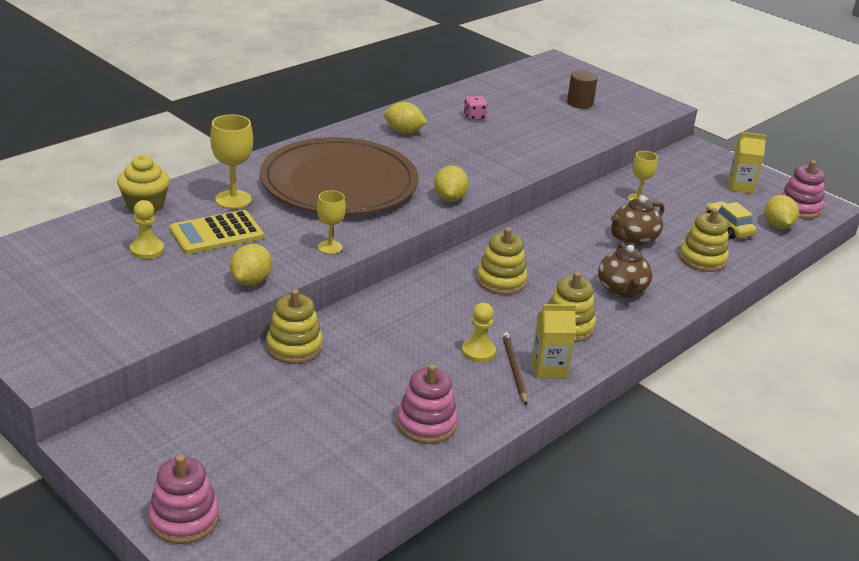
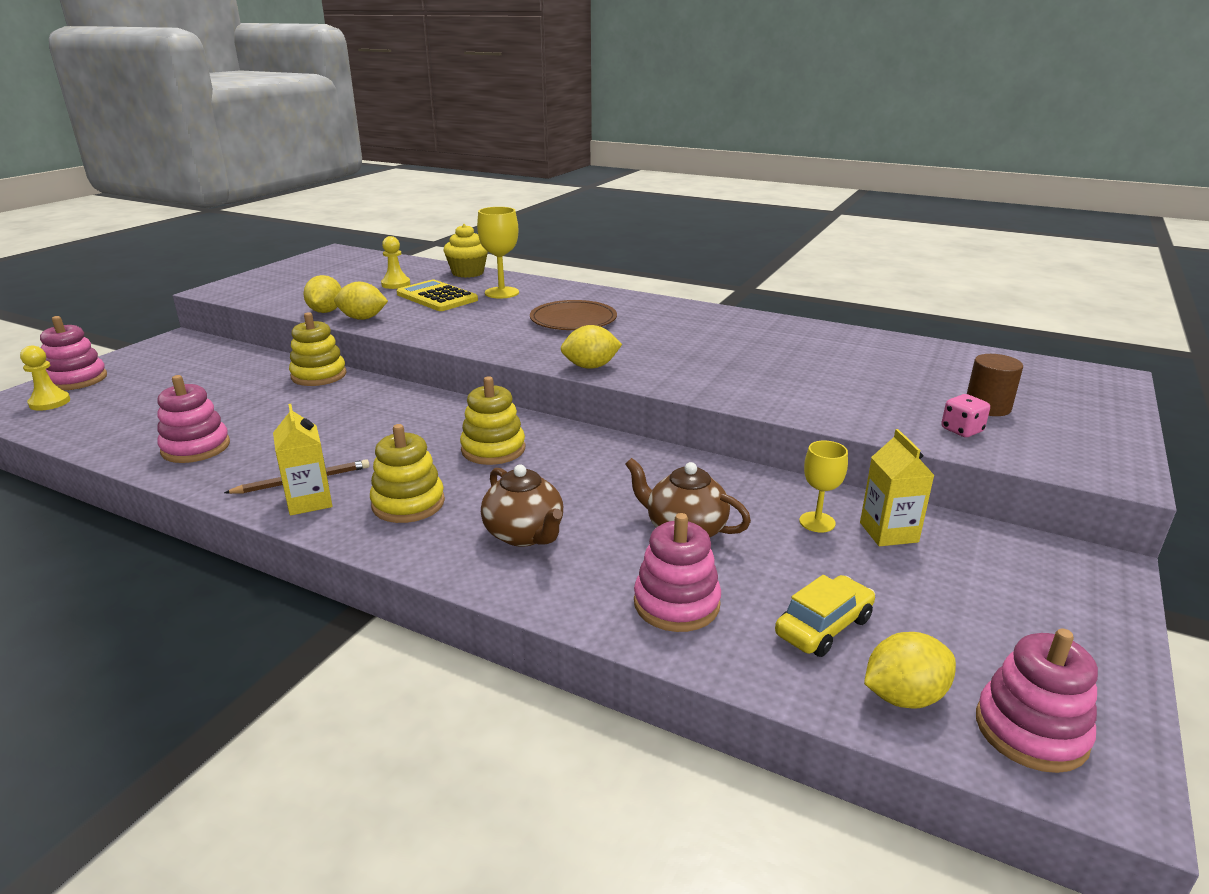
camera: 75 degrees right, 5 degrees down
brown plate [260,137,418,215] -> brown plate [530,300,617,330], size x0.51
yellow goblet [317,190,346,254] -> none
yellow lemon [384,102,427,134] -> yellow lemon moved to [304,275,342,313]
yellow pawn [462,303,496,363] -> yellow pawn moved to [20,345,70,411]
pink dice [464,96,488,120] -> pink dice moved to [941,394,990,437]
brown teapot [598,243,652,298] -> brown teapot turned 105 degrees counterclockwise [481,465,563,547]
yellow stacking toy [679,208,729,272] -> pink stacking toy [634,513,721,632]
yellow carton [728,132,767,194] -> yellow carton moved to [860,429,935,546]

